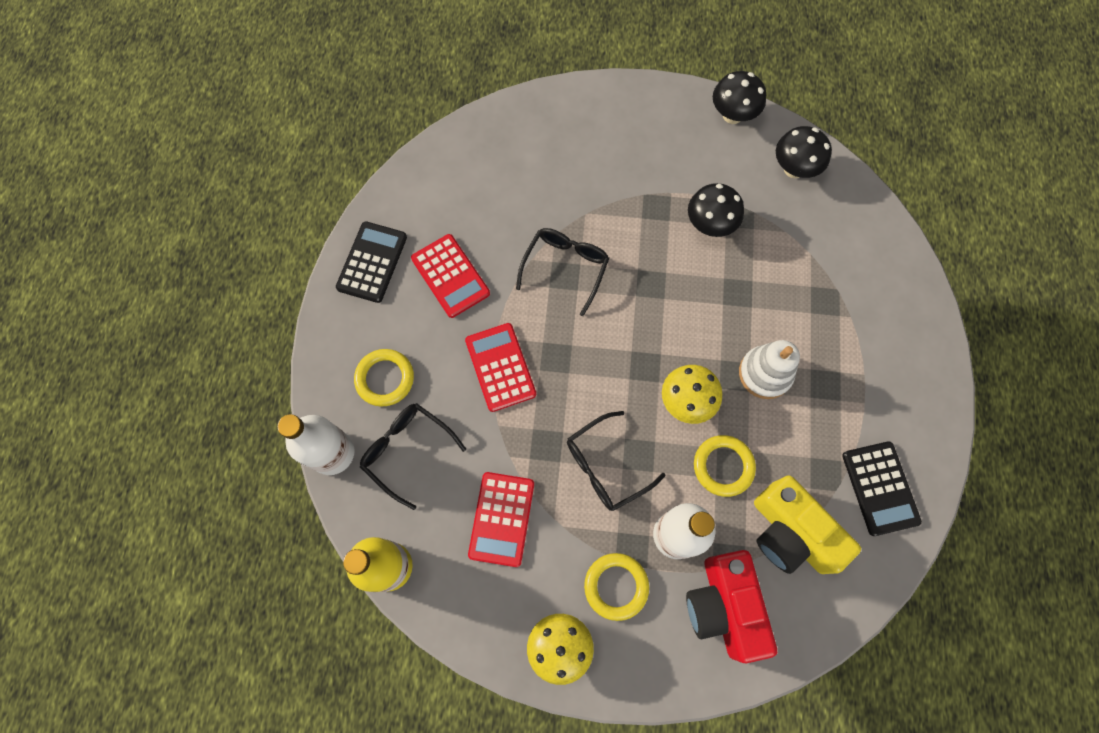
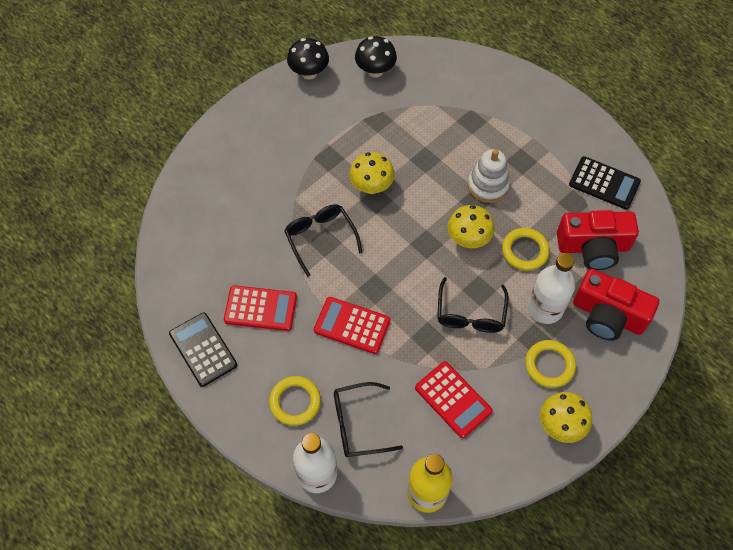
camera: 50 degrees left, 10 degrees down
black mushroom [688,183,744,237] -> none
yellow camera [754,475,861,574] -> red camera [557,210,639,270]
none -> yellow mushroom [349,152,395,194]

